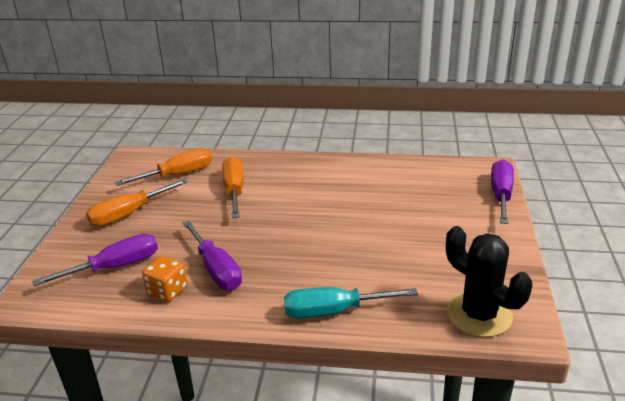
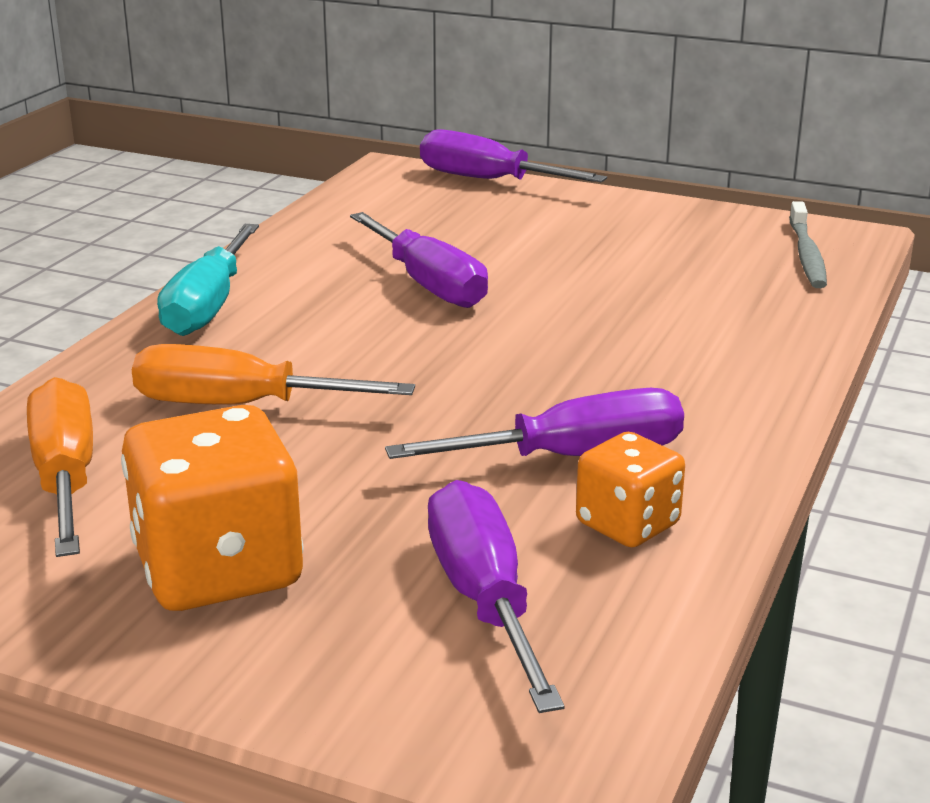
camera: 75 degrees left, 5 degrees down
orange screwdriver [86,179,188,226] -> orange dice [121,405,304,611]
turquoise screwdriver [284,287,418,319] -> turquoise screwdriver moved to [157,224,259,336]
black cactus [446,226,532,337] -> grey toothbrush [789,201,827,288]
none -> purple screwdriver [350,212,488,308]

